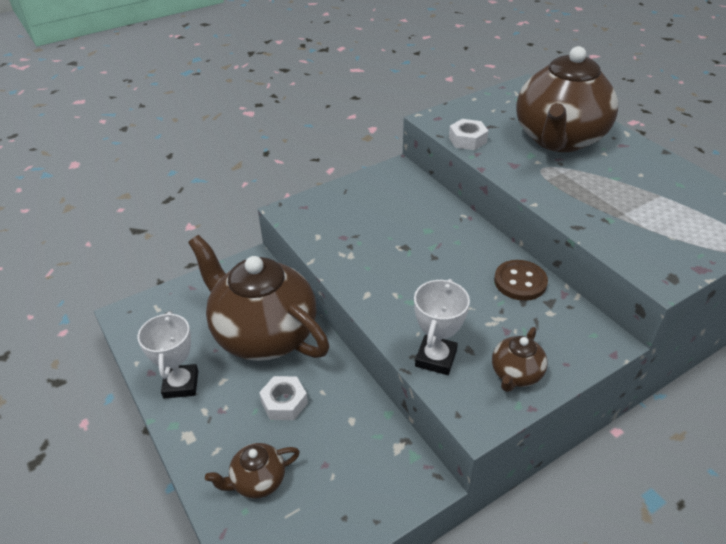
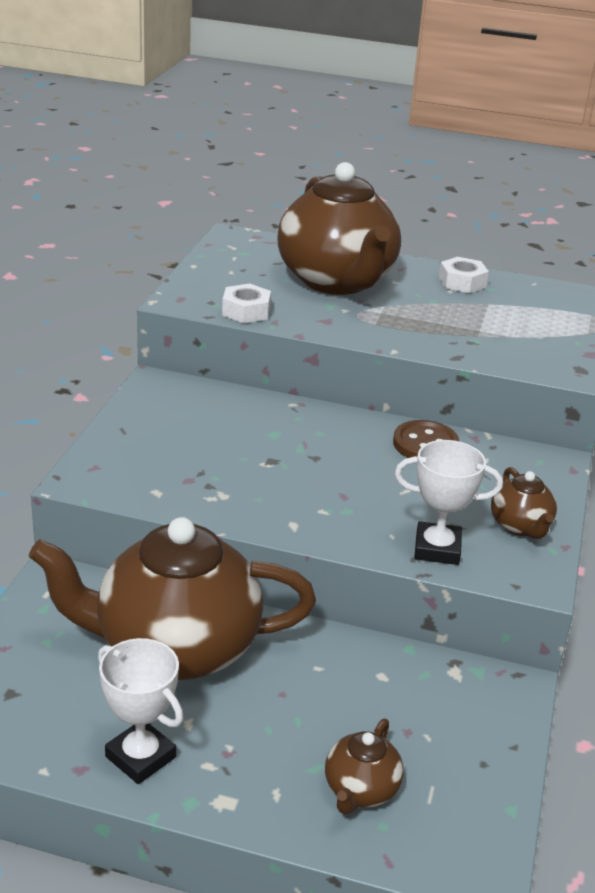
camera: 45 degrees left, 10 degrees down
white nut [259,376,308,420] -> white nut moved to [439,257,489,293]
white trophy [414,279,470,375] -> white trophy turned 60 degrees counterclockwise [395,440,503,565]

